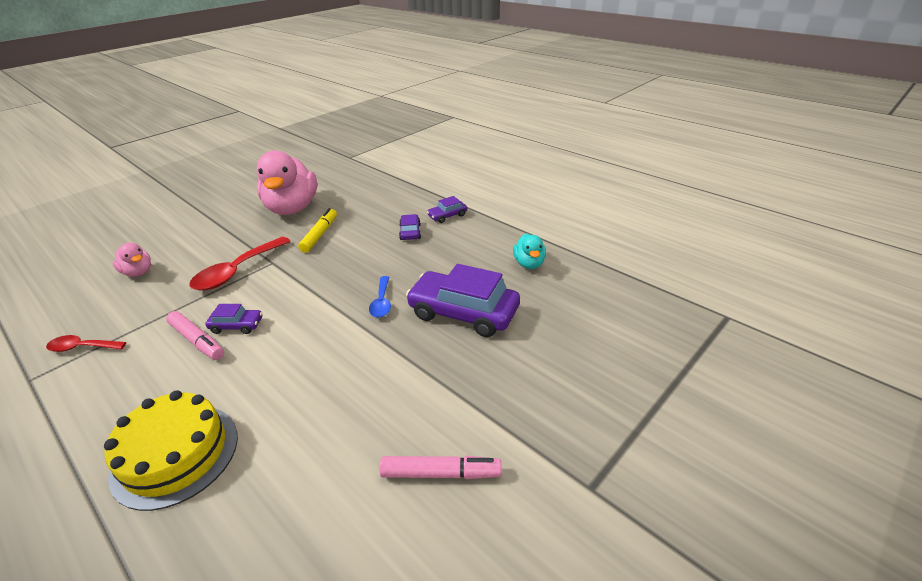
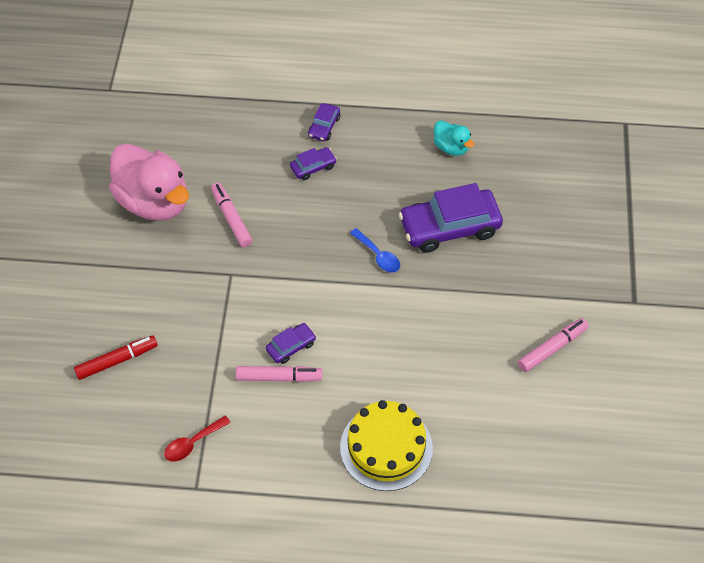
camera: 40 degrees left, 20 degrees up
pink duck [112,243,151,277] -> red marker [74,335,158,380]
red spoon [190,237,291,291] -> none
yellow marker [298,208,337,253] -> pink marker [211,183,252,247]
purple car [399,214,421,240] -> purple car turned 105 degrees clockwise [290,147,337,180]

